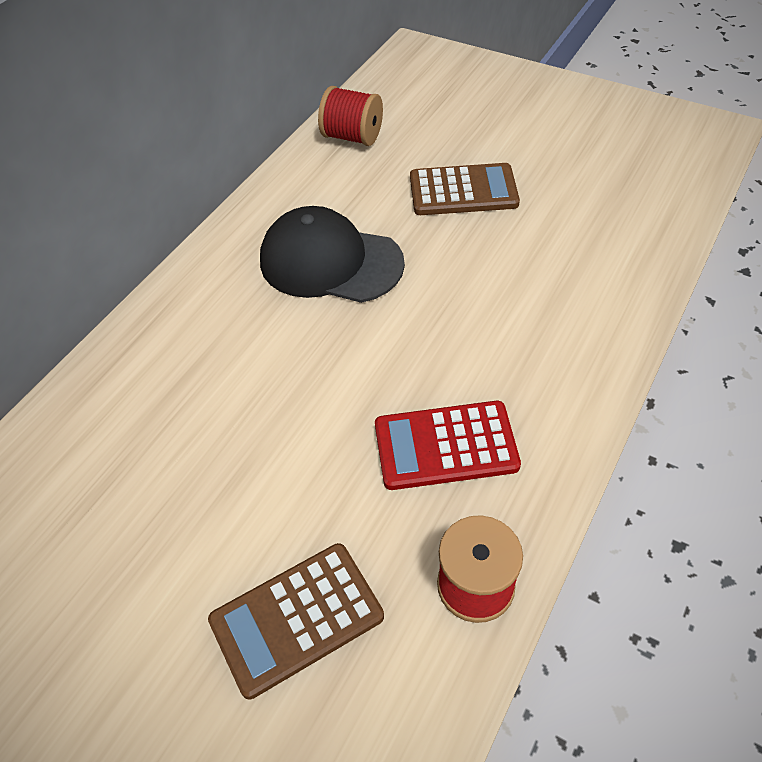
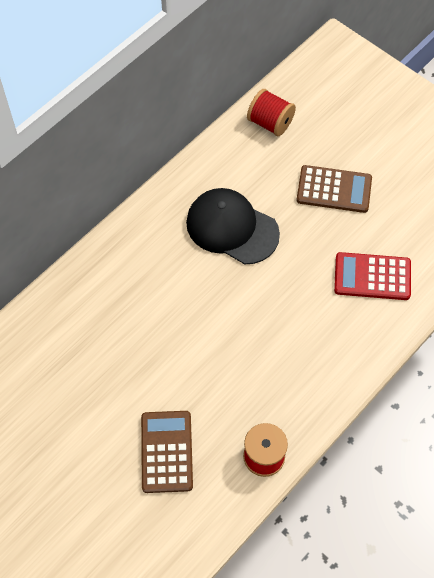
camera: 10 degrees right, 10 degrees up
brown calculator [208,543,384,699] -> brown calculator turned 105 degrees clockwise [141,411,193,493]
red calculator [375,401,521,490] -> red calculator moved to [334,252,411,300]

